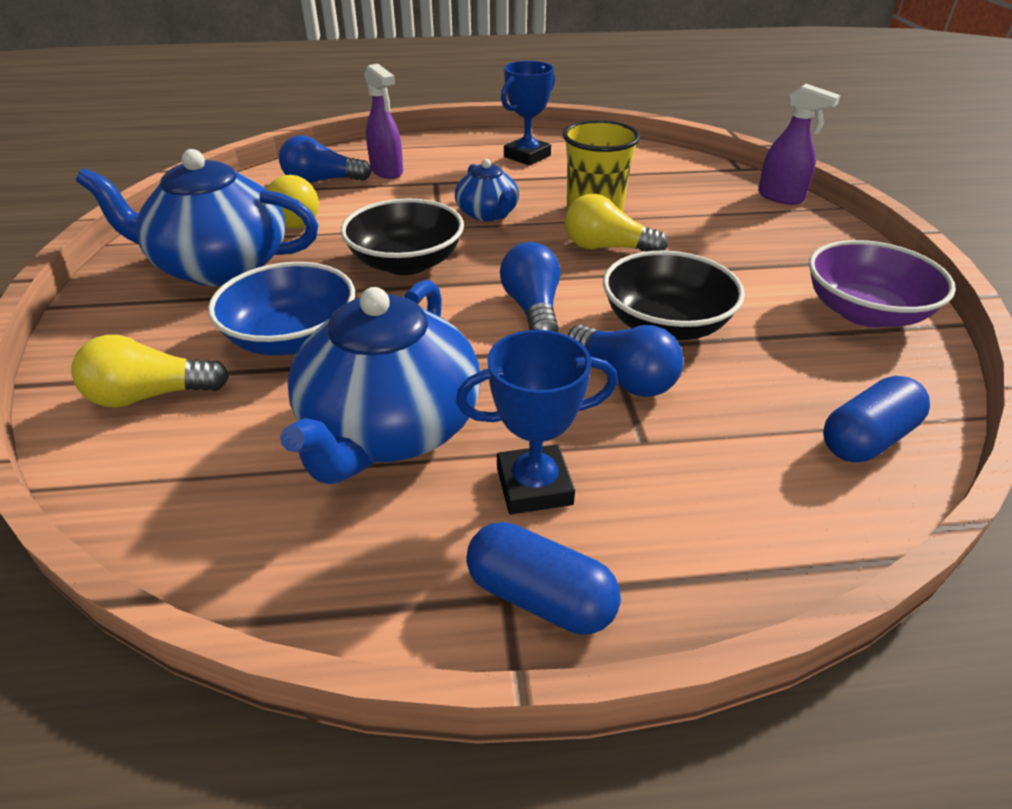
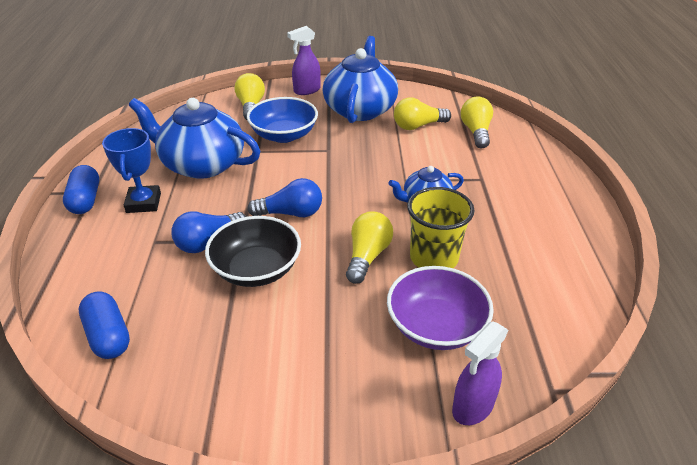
camera: 95 degrees right, 0 degrees up
blue light bulb [279,135,372,183] -> yellow light bulb [461,96,493,148]
black bowl [341,199,464,275] -> none
purple spray bottle [364,64,403,179] -> purple spray bottle moved to [287,26,321,95]
blue capsule [466,522,621,635] -> blue capsule turned 45 degrees counterclockwise [63,165,99,214]
blue trophy [501,61,555,165] -> none
purple bowl [809,240,956,327] -> purple bowl moved to [387,266,494,350]

